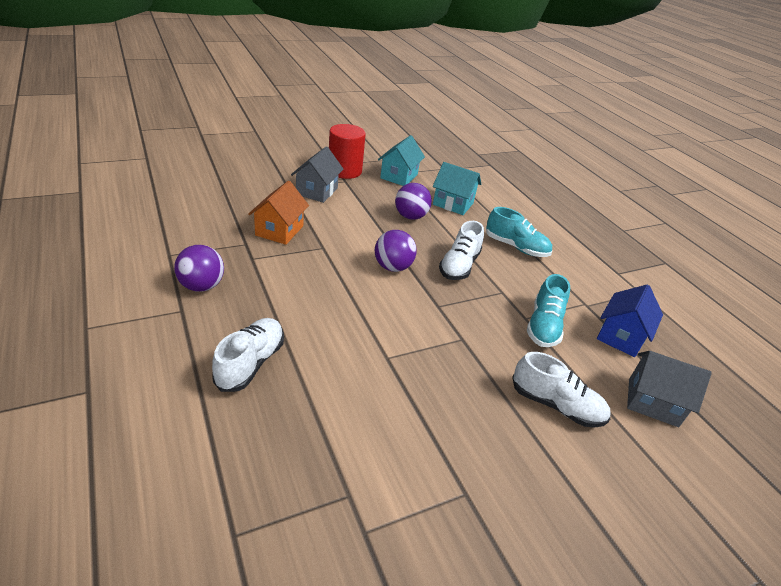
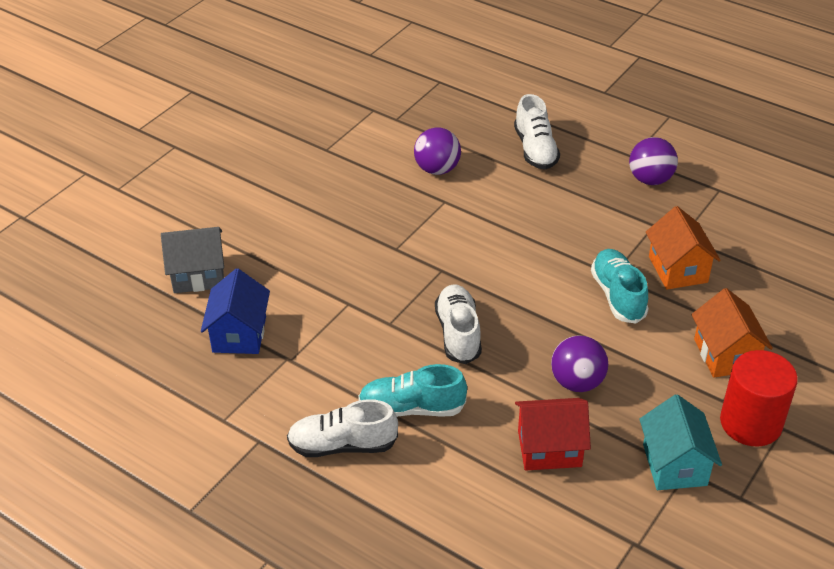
camera: 155 degrees right, 5 degrees up
grey house [291,146,344,203] -> orange house [692,288,773,378]
purple ball [375,230,417,272] -> purple ball moved to [414,127,461,175]
turquoise house [433,162,481,215] -> red house [515,398,591,471]
white shoe [512,352,611,428] -> white shoe moved to [287,399,398,457]
turquoise shoe [527,274,570,347] -> turquoise shoe moved to [591,249,649,324]

